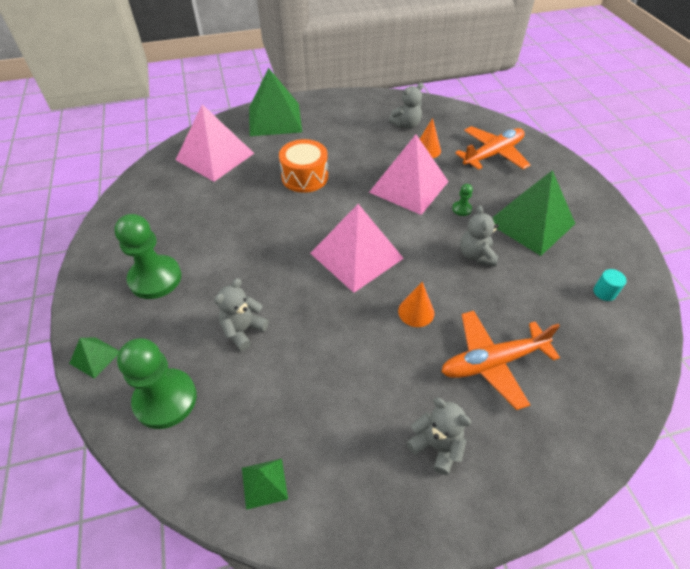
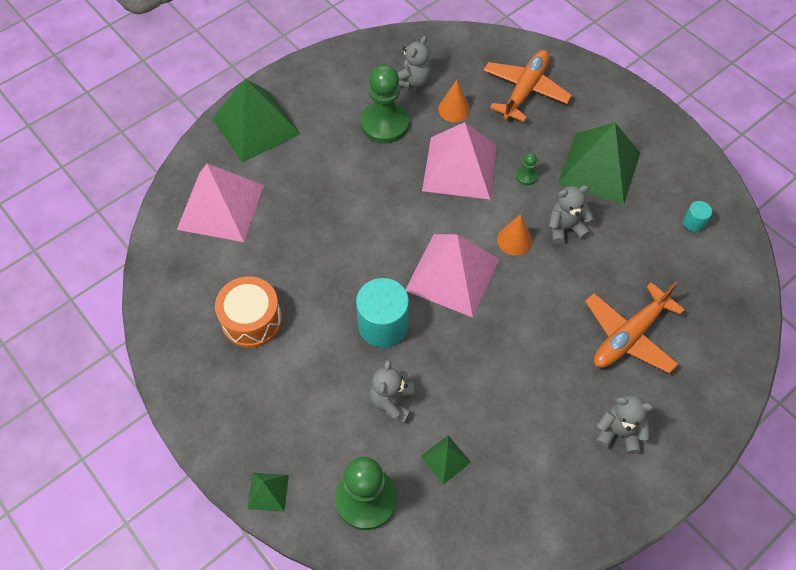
camera: 25 degrees left, 10 degrees up
green pawn [114,214,181,299] -> green pawn moved to [361,64,409,143]
green pyramid [242,459,288,510] -> green pyramid moved to [420,435,471,485]
orange drum [279,139,328,193] -> orange drum moved to [215,276,282,348]
orange cone [398,282,434,327] -> orange cone moved to [497,214,532,256]
grey teddy bear [460,205,499,266] -> grey teddy bear turned 105 degrees clockwise [549,185,593,244]
none -> turquoise cylinder [356,278,409,348]

